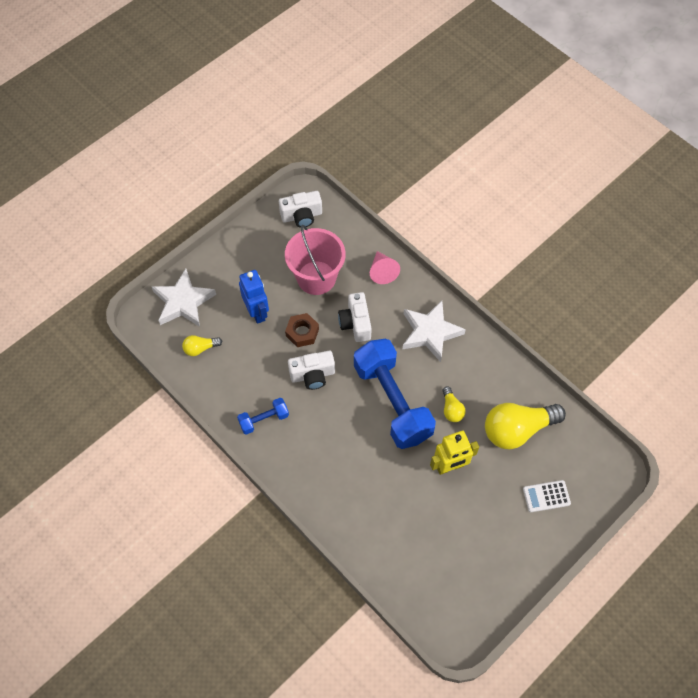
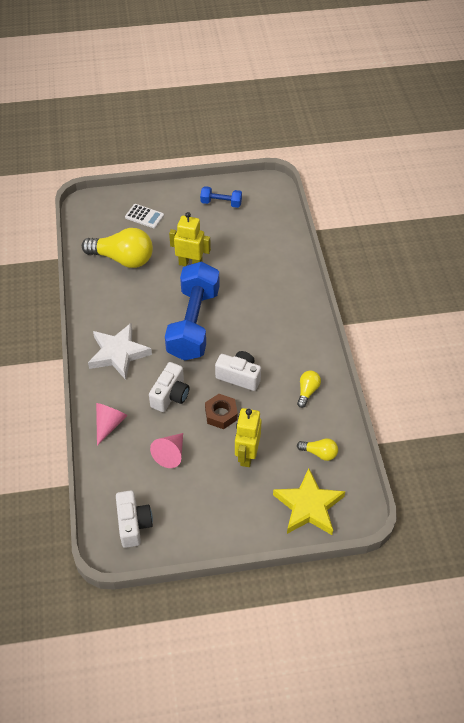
camera: 145 degrees left, 10 degrees down
white star [152,269,216,327] -> yellow star [273,468,345,535]
blue dumbbell [237,398,289,435] -> blue dumbbell moved to [200,186,242,208]
blue robot [239,270,269,324] -> yellow robot [235,408,261,467]
white camera [279,191,322,228] -> white camera turned 60 degrees clockwise [116,490,153,548]
pink bucket [285,225,346,295] -> pink cone [150,433,183,468]
yellow light bulb [442,386,466,422] -> yellow light bulb moved to [297,370,321,408]

